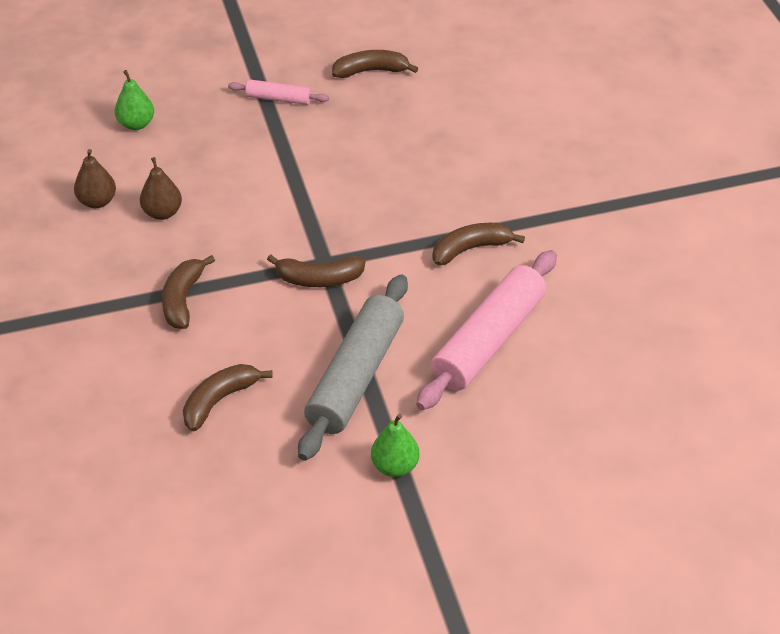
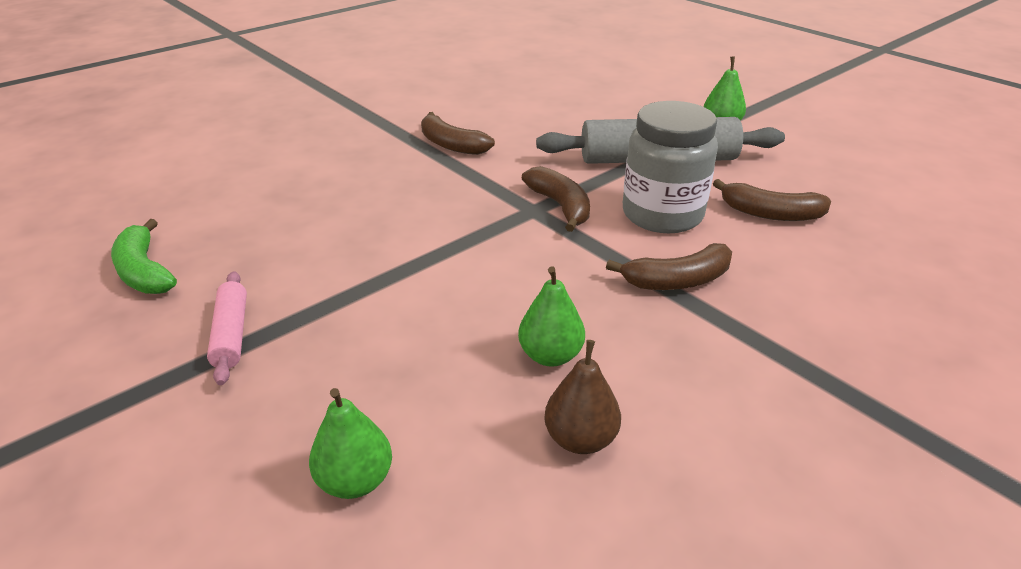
camera: 115 degrees left, 10 degrees down
brown pear [140,157,182,220] -> green pear [518,266,585,367]
brown banana [332,50,418,78] -> green banana [111,219,177,294]
pink rolling pin [416,250,557,410] -> none
none -> grey jar [623,101,718,233]

